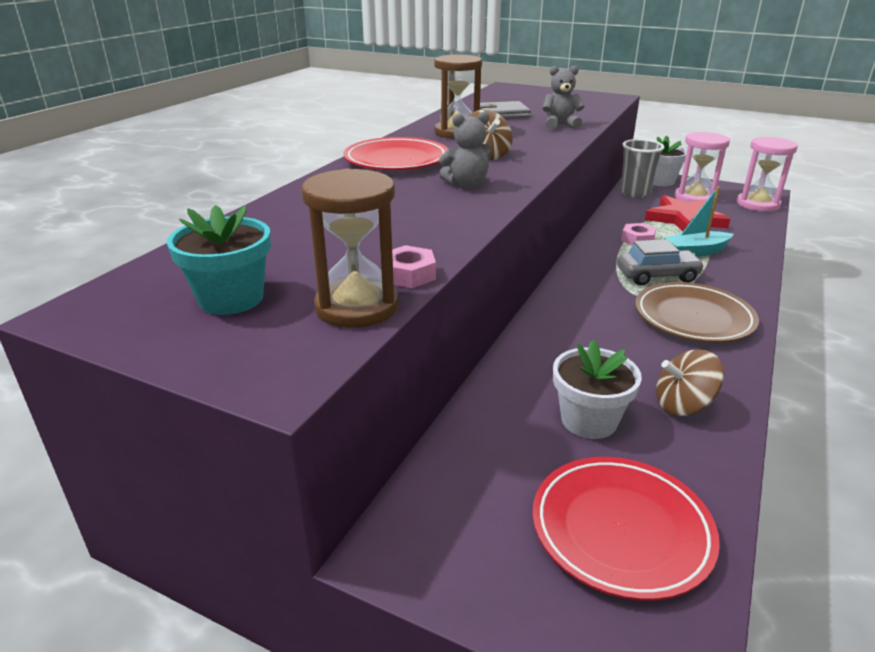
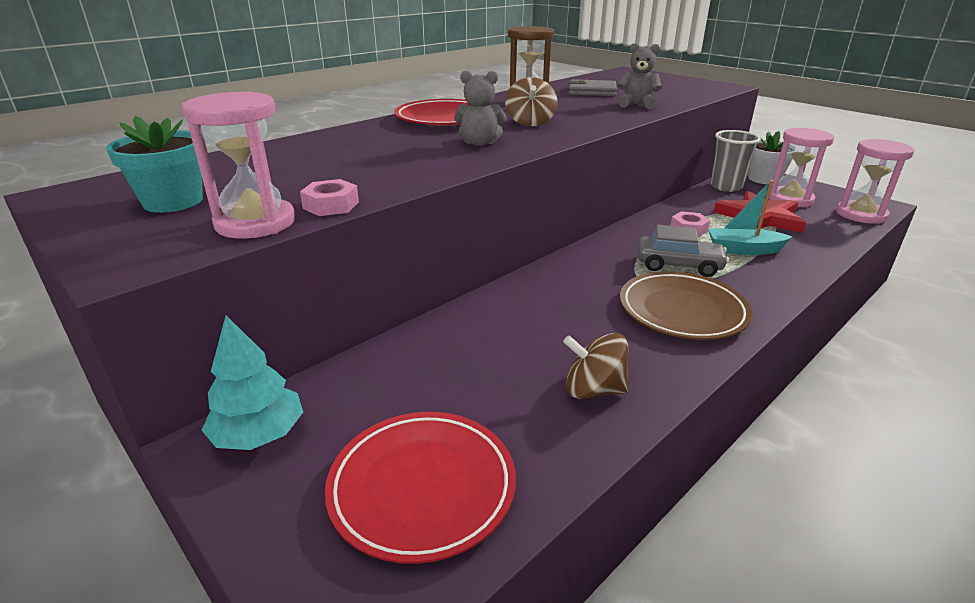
camera: 20 degrees right, 0 degrees up
brown hourglass [301,169,399,328] -> pink hourglass [182,92,295,239]
white flower pot [553,340,642,439] -> none
none -> turquoise tree [202,315,303,450]

